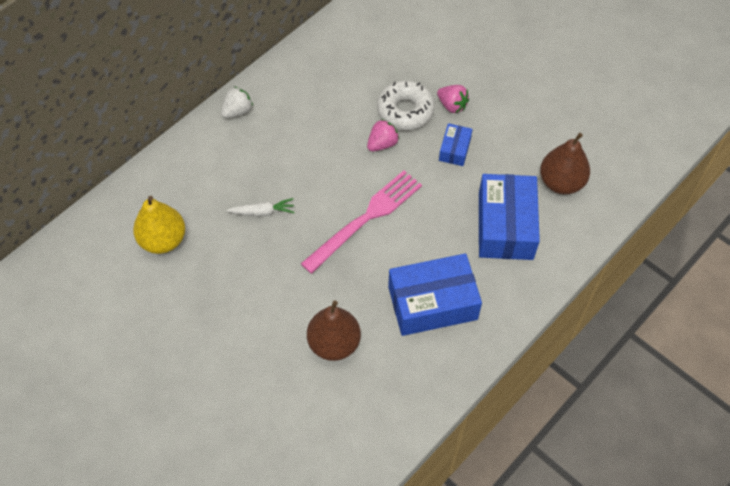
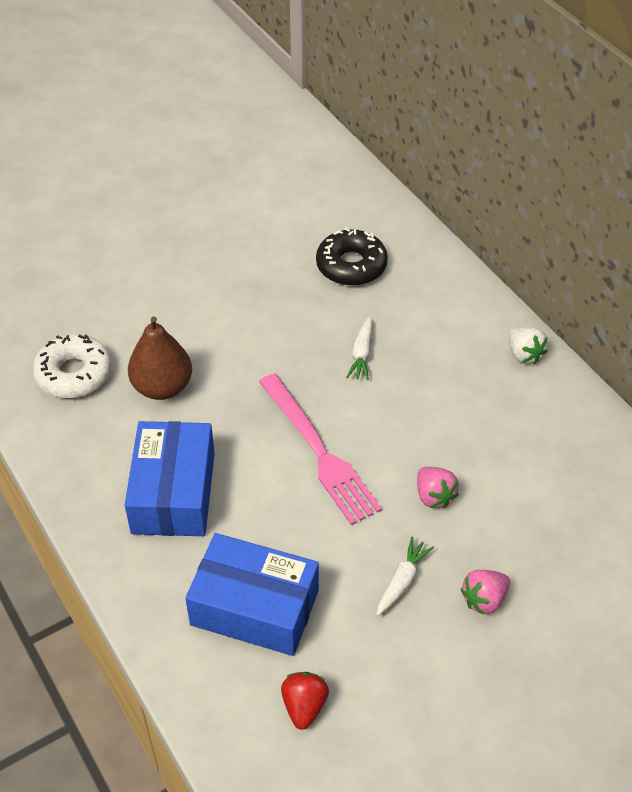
camera: 105 degrees right, 10 degrees down
yellow pear [133,196,185,254] -> black donut [316,228,388,286]
white donut [377,81,435,130] -> white donut moved to [33,334,112,398]
blue box [439,123,472,166] -> white carrot [376,537,434,616]
brown pear [540,133,590,194] -> red strawberry [281,672,329,730]

